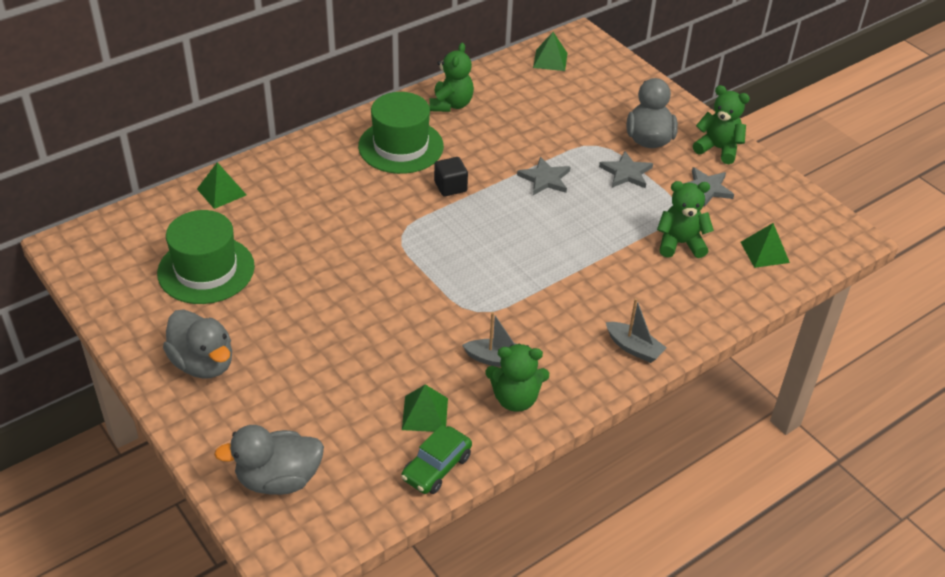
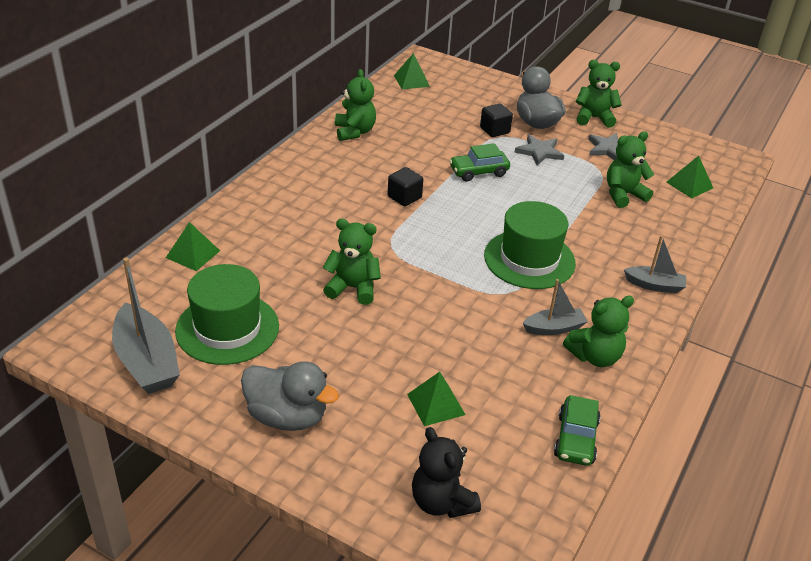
camera: 25 degrees left, 5 degrees down
grey duck [214,425,324,495] -> black teddy bear [412,427,481,518]
green hat [358,92,444,174] -> green hat moved to [484,201,576,289]
green pyramid [402,384,448,432] -> green pyramid moved to [407,372,466,426]
grey star [517,157,570,195] -> green car [449,143,510,182]
none -> grey boat [112,257,180,394]
none -> green teddy bear [323,219,381,305]
none -> black cube [480,103,513,137]

